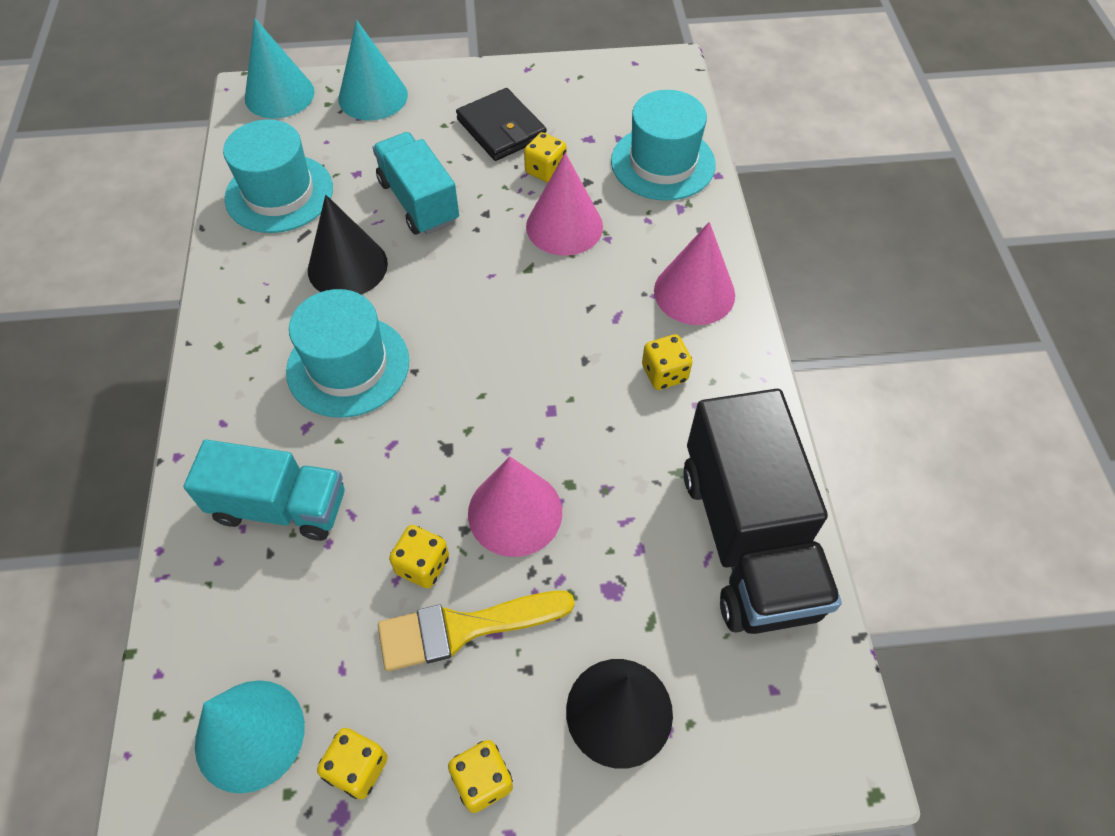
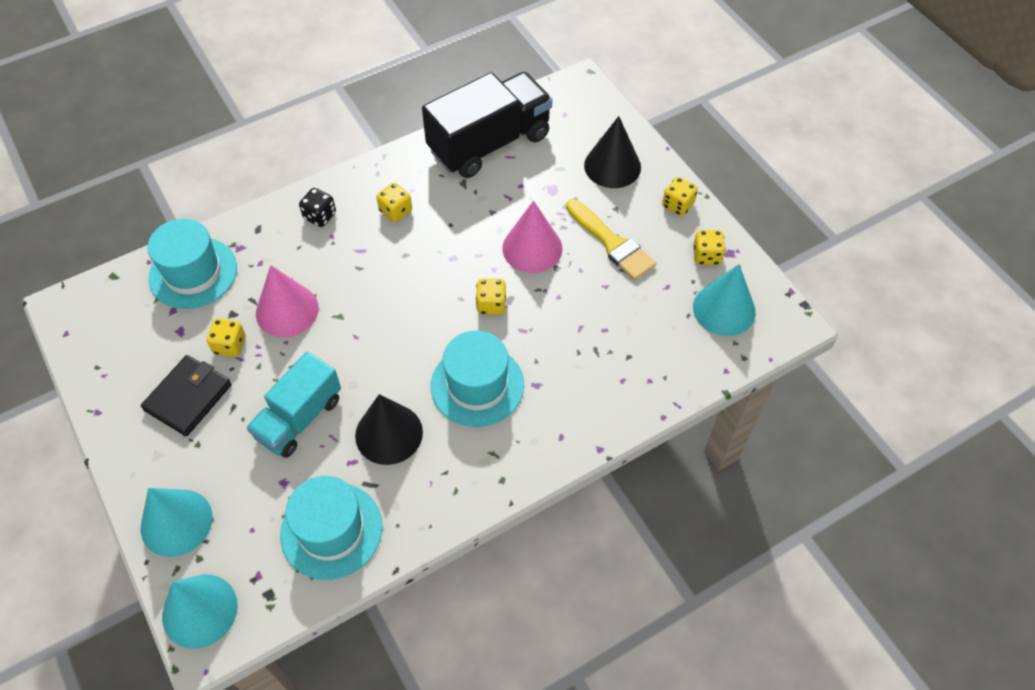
camera: 115 degrees left, 0 degrees up
turquoise truck [183,440,344,541] -> none
yellow dice [389,525,449,588] -> yellow dice moved to [476,279,506,315]
pink cone [654,222,735,325] -> black dice [299,188,336,227]

